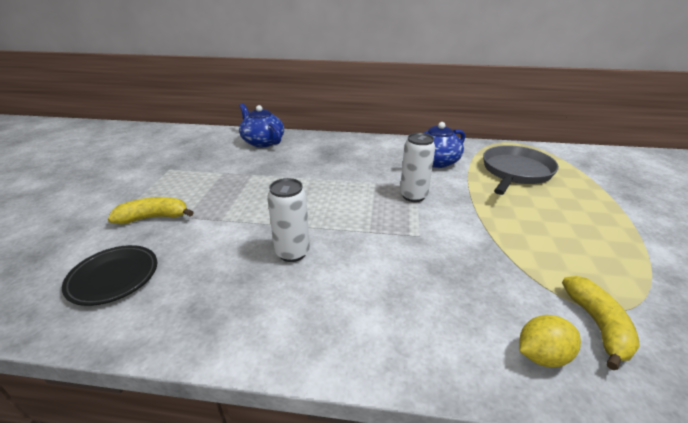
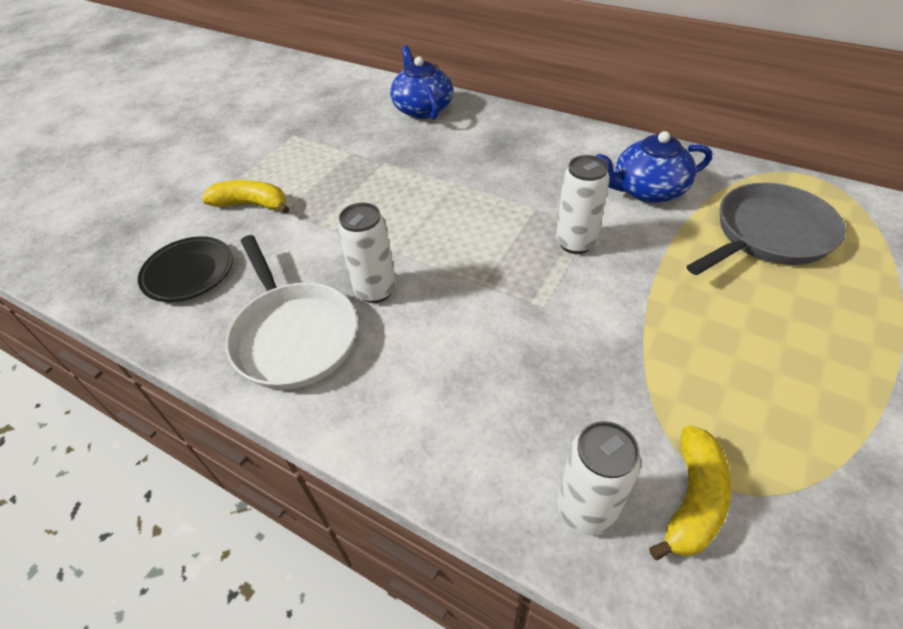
camera: 25 degrees right, 15 degrees up
yellow lemon [519,315,581,367] -> white can [558,421,641,536]
none -> white pan [226,235,357,390]

